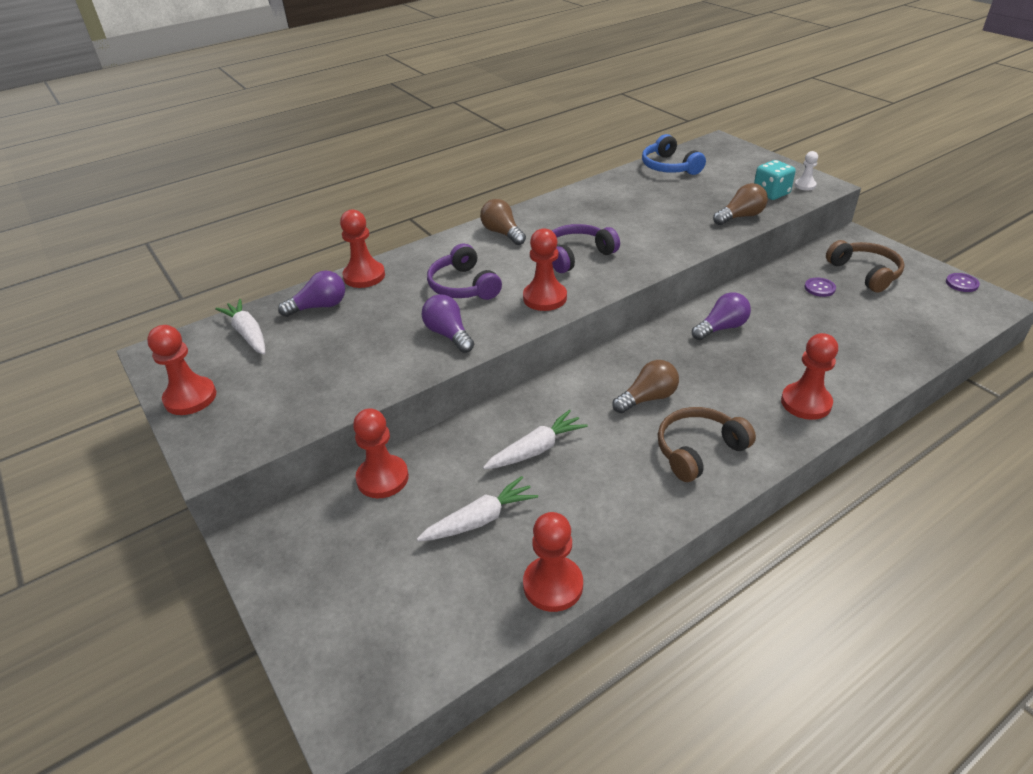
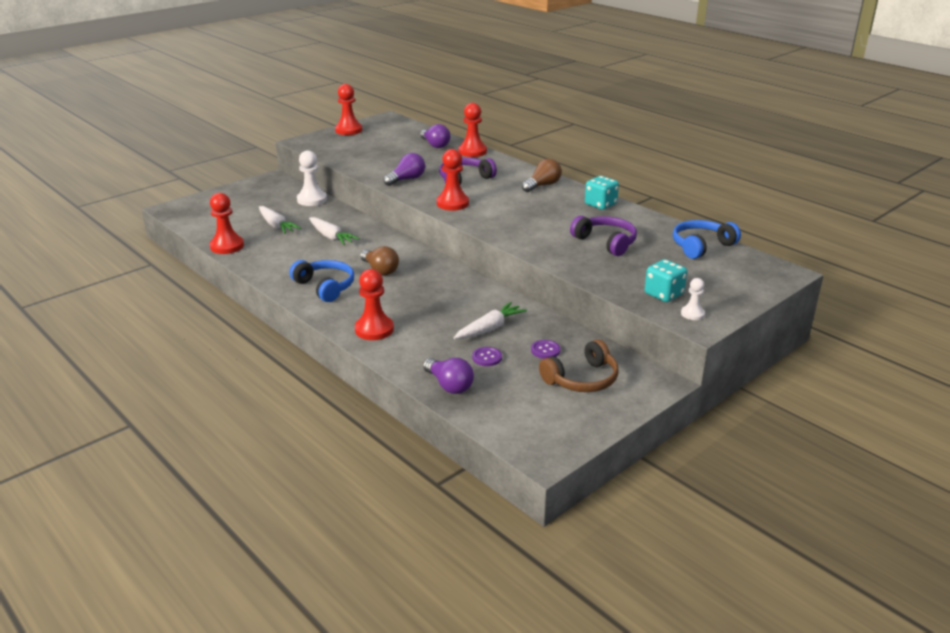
camera: 80 degrees right, 10 degrees down
white carrot [215,299,265,355] -> white carrot moved to [454,302,527,339]
red pawn [353,408,409,498] -> white pawn [297,150,327,206]
purple headphones [552,224,620,273] -> purple headphones moved to [570,216,637,256]
brown headphones [658,407,756,482] -> blue headphones [289,260,354,302]
purple light bulb [692,292,751,340] -> purple light bulb moved to [423,358,474,394]
brown light bulb [713,183,768,225] -> none
purple button [946,273,980,292] -> purple button moved to [472,347,502,366]
none -> turquoise dice [585,176,619,210]

